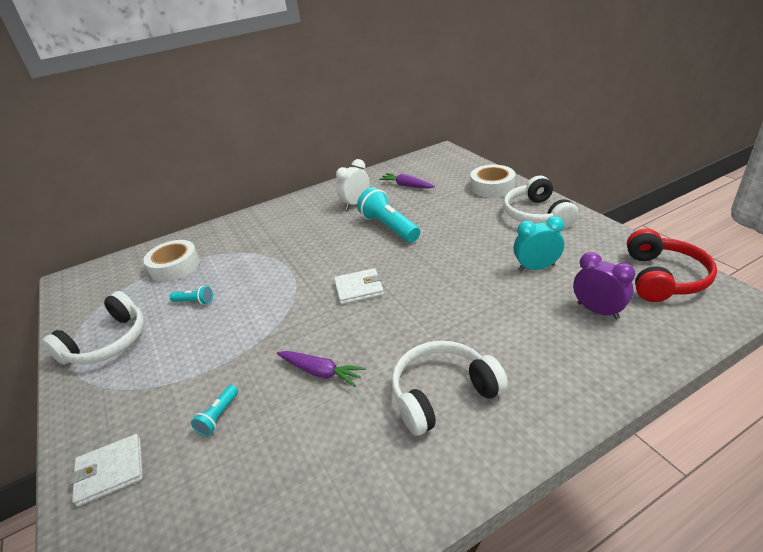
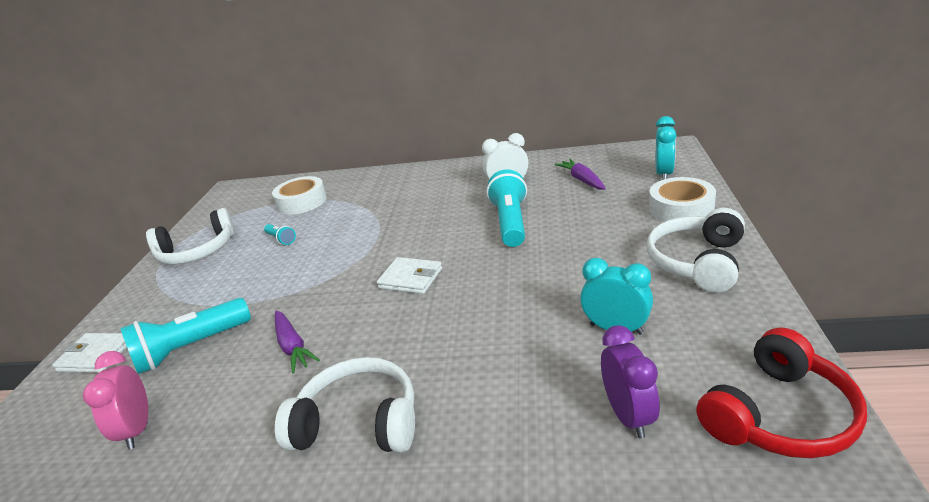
camera: 35 degrees right, 5 degrees down
turquoise flashlight [191,385,238,436] -> turquoise flashlight [120,298,251,374], size x2.07
none -> pink clock [83,351,148,450]
none -> turquoise clock [656,116,677,180]

